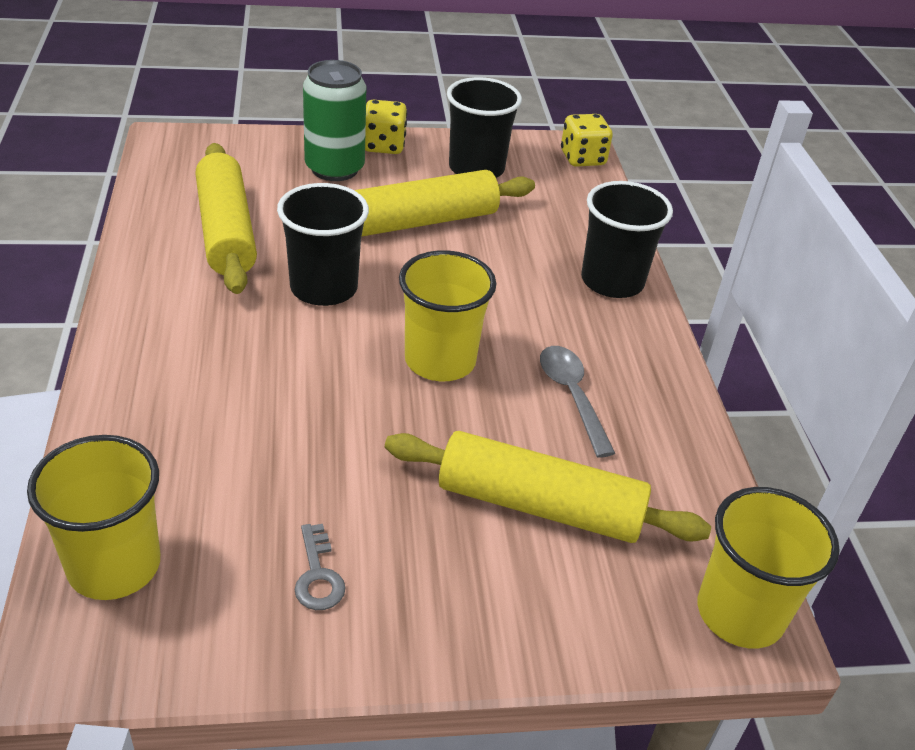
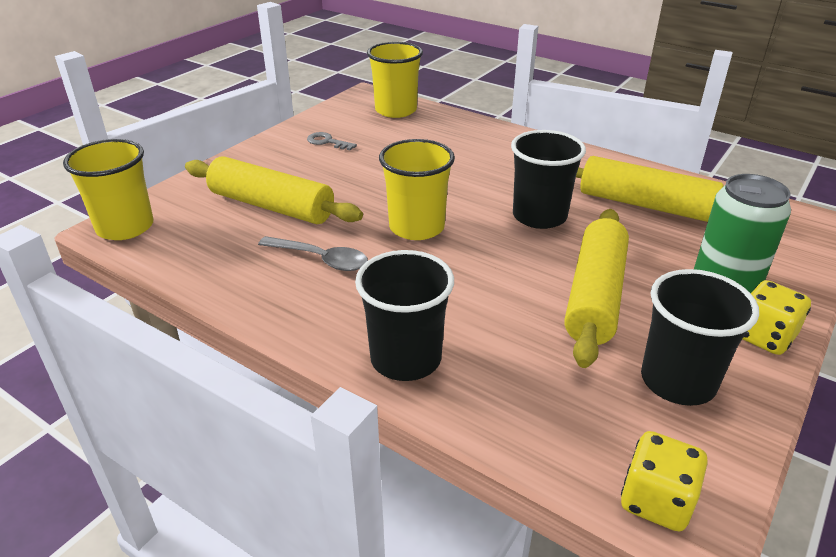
camera: 135 degrees right, 5 degrees down
yellow rolling pin [385,431,711,543] -> yellow rolling pin turned 60 degrees clockwise [185,156,363,224]

